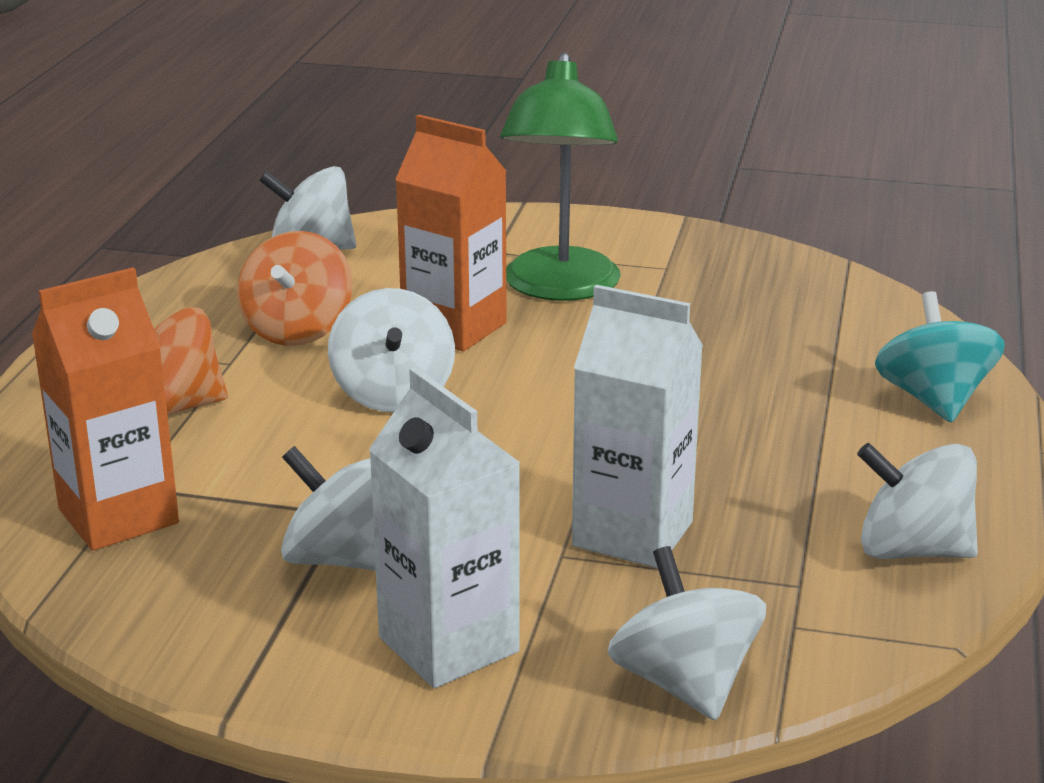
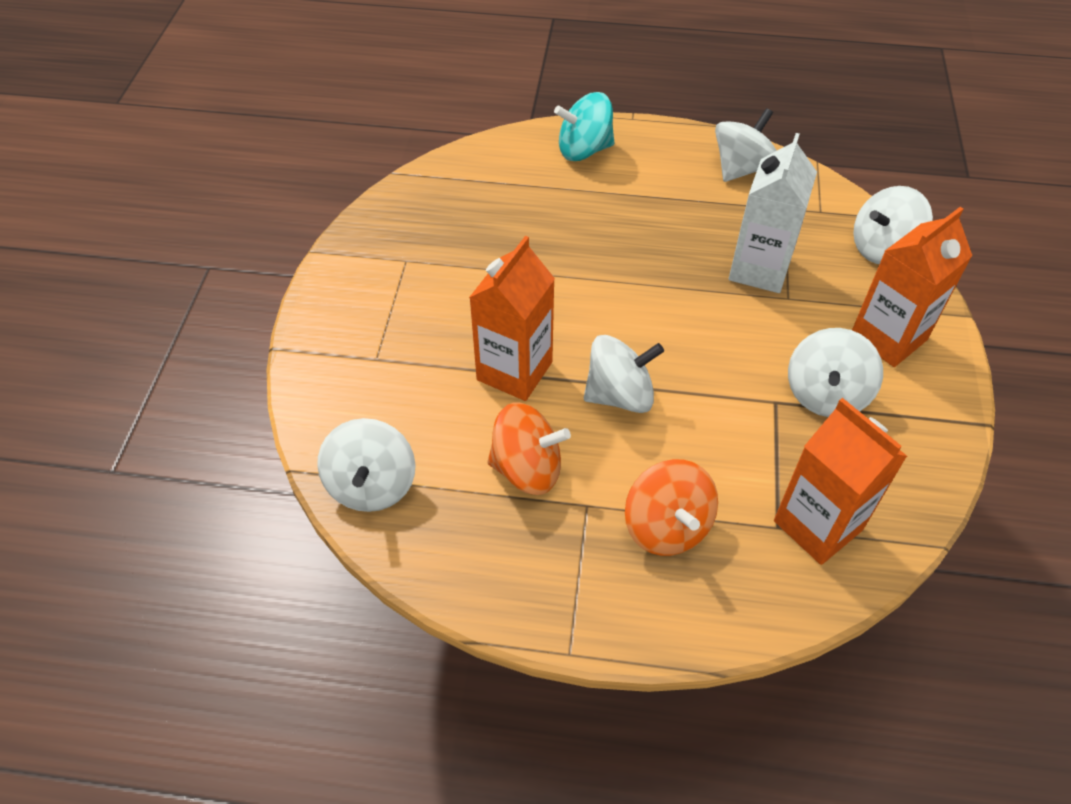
camera: 95 degrees left, 25 degrees up
white carton [369,367,520,688] -> orange carton [852,207,972,367]
green lamp [500,52,621,301] -> none
white spinning top [857,443,978,559] -> white spinning top turned 150 degrees counterclockwise [715,108,777,182]

